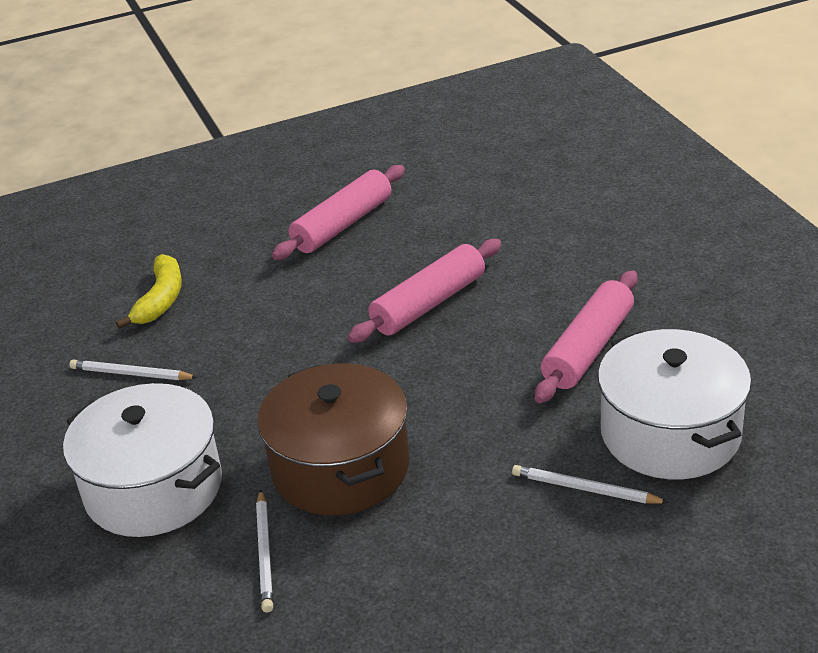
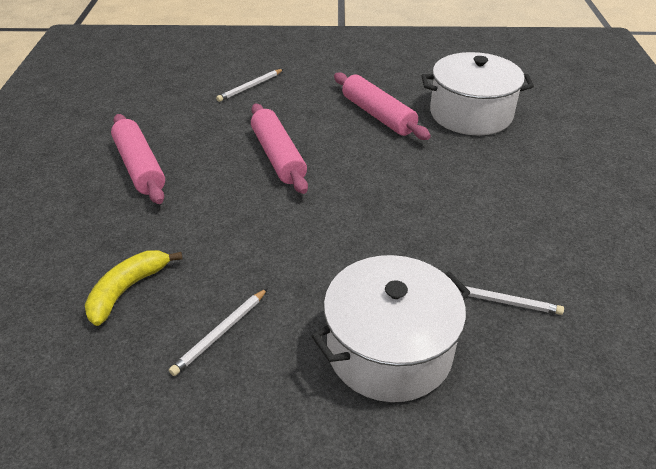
camera: 70 degrees left, 5 degrees up
yellow banana [116,254,182,329] -> yellow banana turned 90 degrees counterclockwise [85,250,183,326]
brown pot [258,363,409,516] -> none
white pencil [512,465,669,504] -> white pencil moved to [216,69,283,102]

